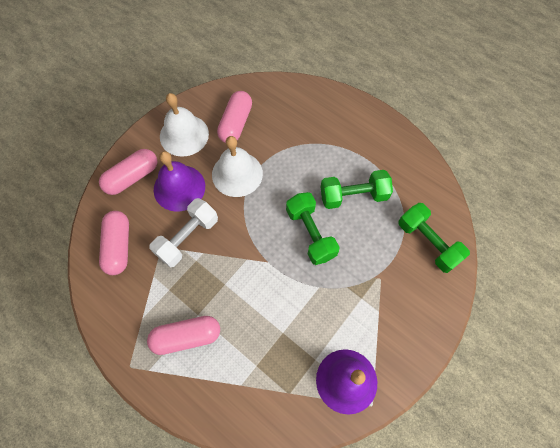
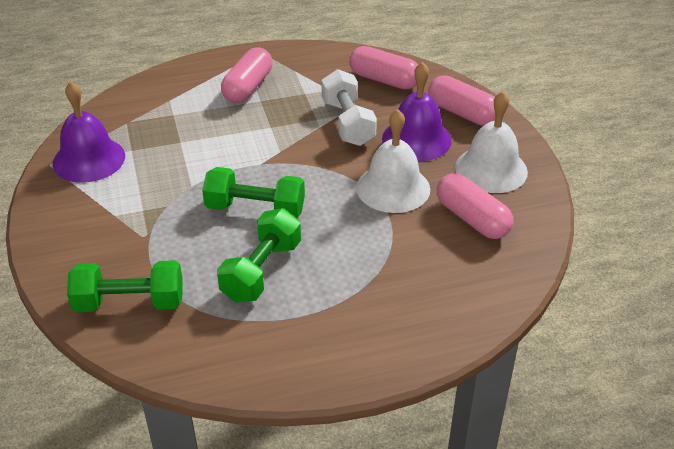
camera: 125 degrees right, 25 degrees down
pink capsule [99,149,158,195] -> pink capsule turned 45 degrees counterclockwise [428,75,495,126]

